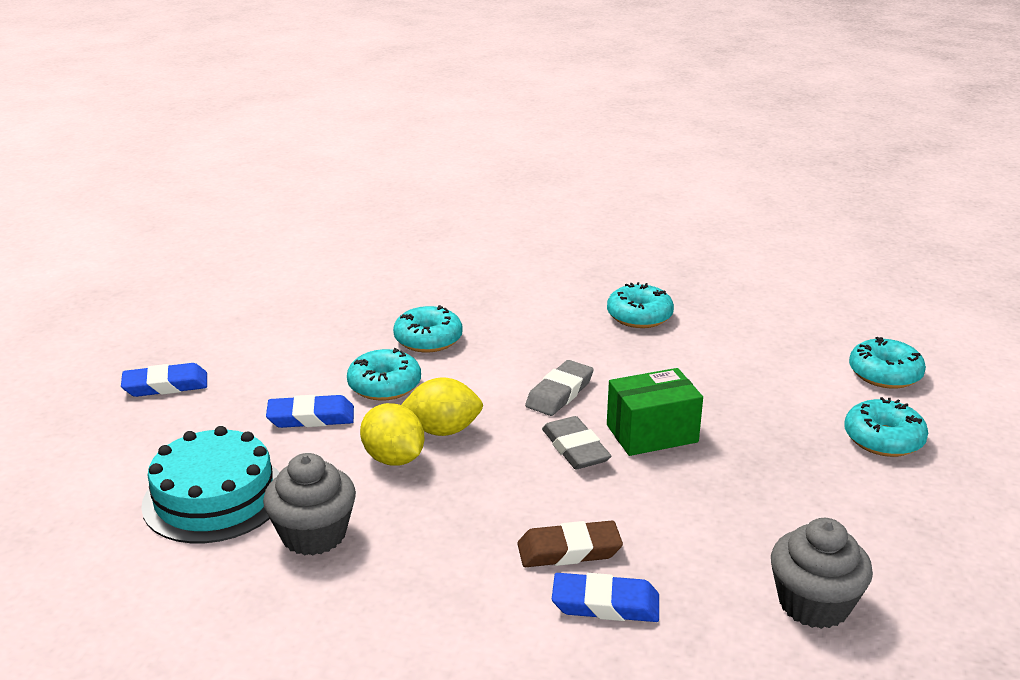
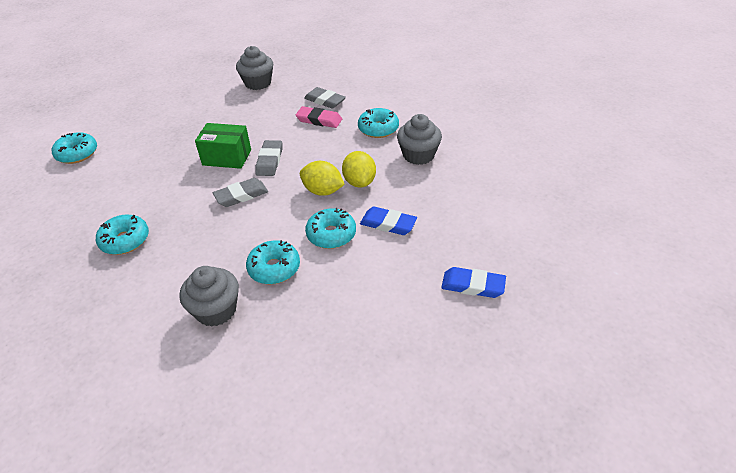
camera: 150 degrees left, 15 degrees up
turquoise cake [141,426,280,543] -> none
brown eraser [517,521,623,567] -> pink eraser [296,106,342,128]
blue eraser [552,573,659,622] -> grey eraser [304,87,346,109]
turquoise donut [844,397,928,457] -> turquoise donut moved to [358,108,399,138]
none -> grey cupcake [179,266,239,327]

